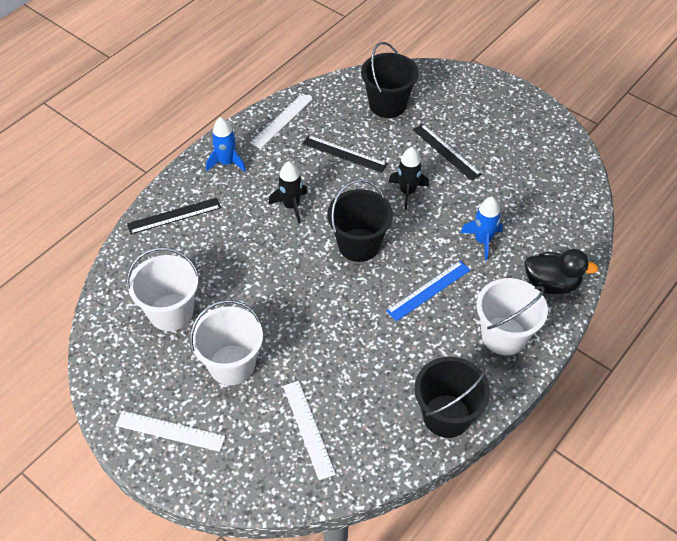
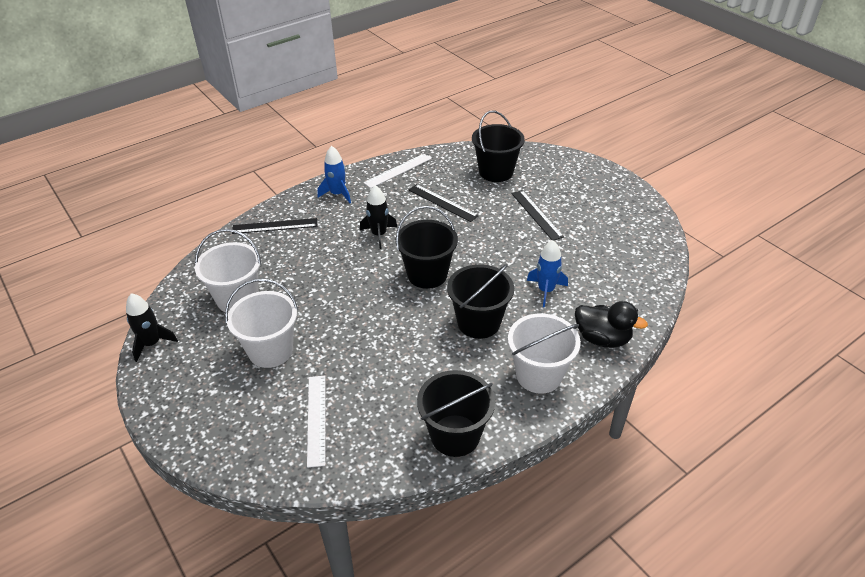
camera: 15 degrees right, 10 degrees down
white ruler [116,411,225,452] -> none
blue ruler [387,261,470,321] -> black bucket [447,264,514,339]
black rocket [389,147,429,210] -> black rocket moved to [126,293,178,362]

